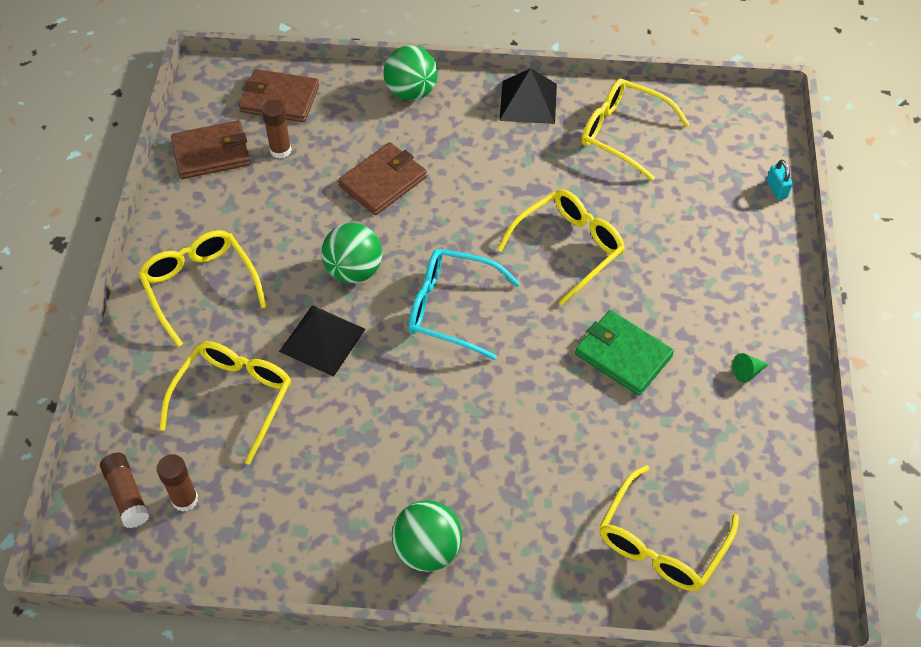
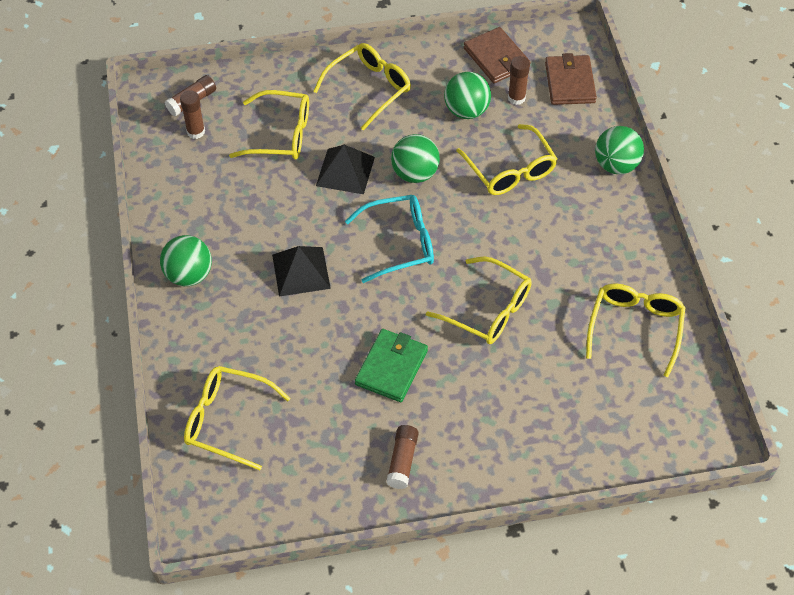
camera: 75 degrees right, 0 degrees up
brown wallet [338,142,427,215] -> yellow glasses [456,124,558,195]
turquoise glasses [408,249,520,360] -> turquoise glasses turned 75 degrees clockwise [345,195,434,283]
black pyramid [499,68,557,124] -> black pyramid moved to [272,246,331,297]
green cone [733,353,769,383] -> brown glue stick [386,425,419,489]
turquoise padlock [767,159,793,200] -> none
none -> green ball [444,72,491,119]

